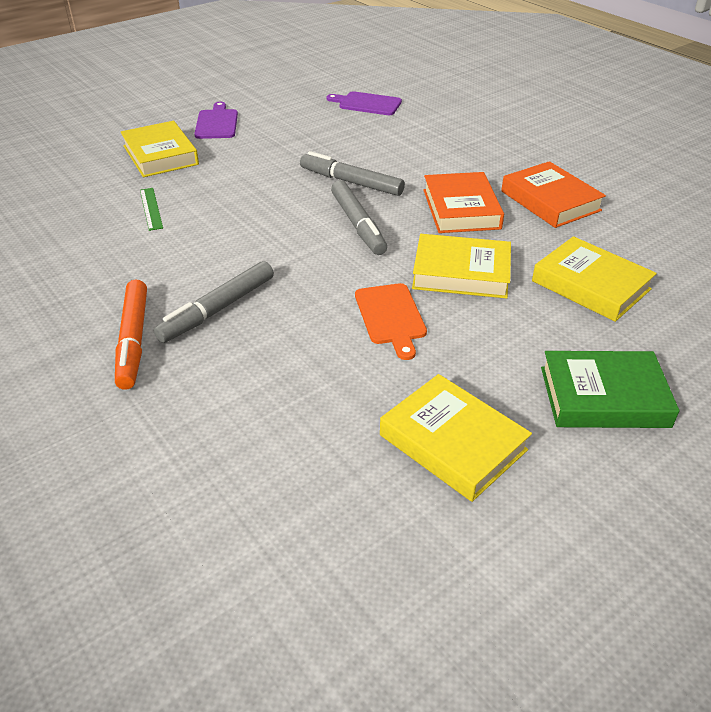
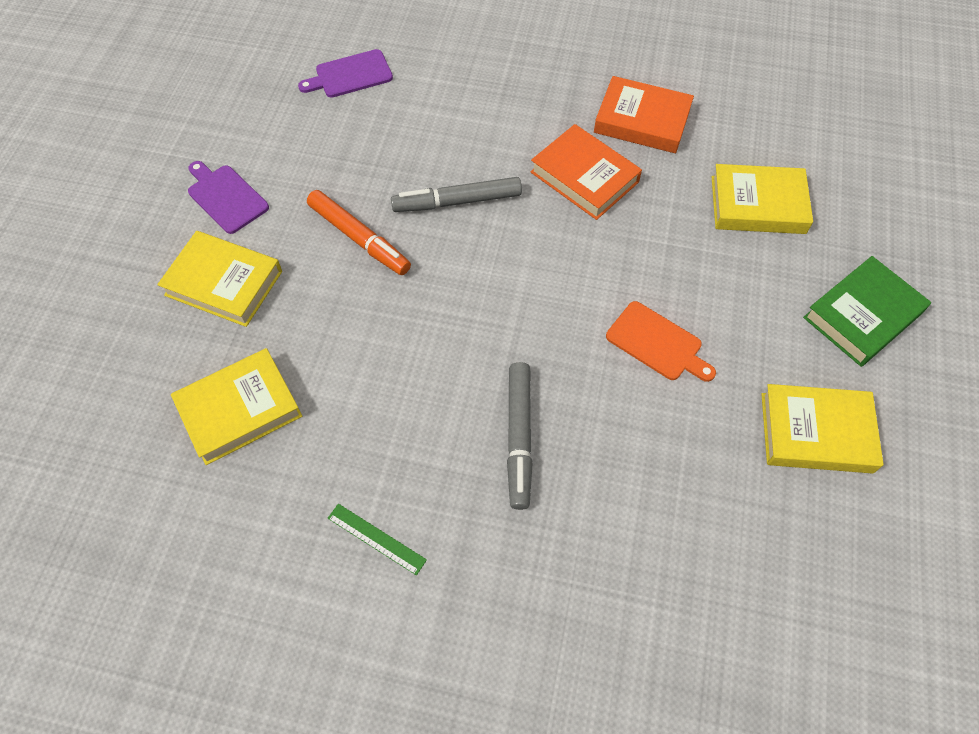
camera: 40 degrees left, 20 degrees up
orange marker [115,280,147,390] -> orange marker moved to [307,190,411,275]
green ruler [140,188,163,231] -> green ruler moved to [328,504,427,575]
grey marker [331,180,387,255] -> none
yellow book [412,234,511,299] -> yellow book moved to [171,348,302,465]

